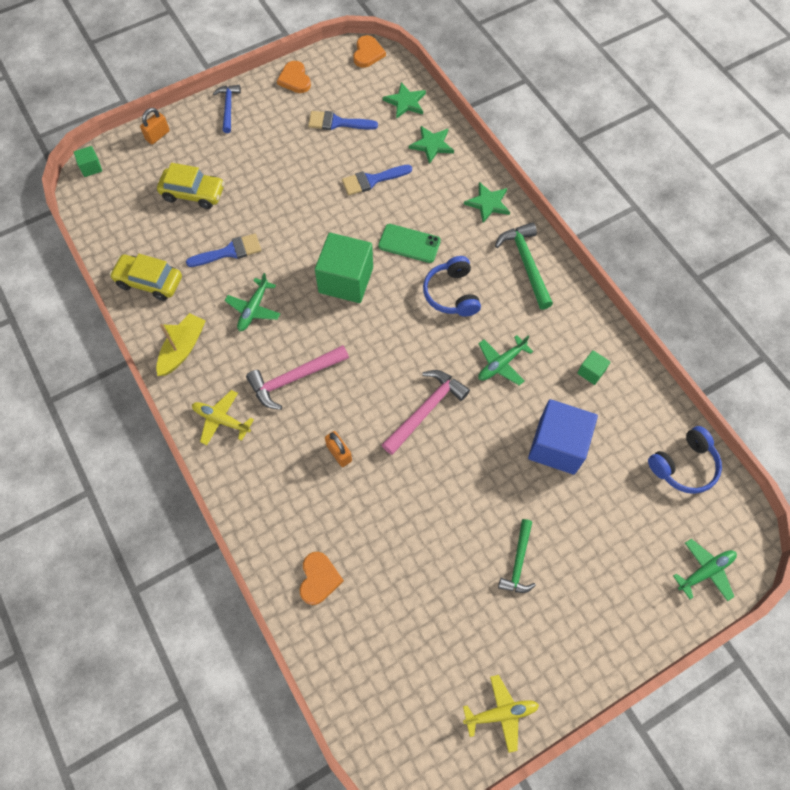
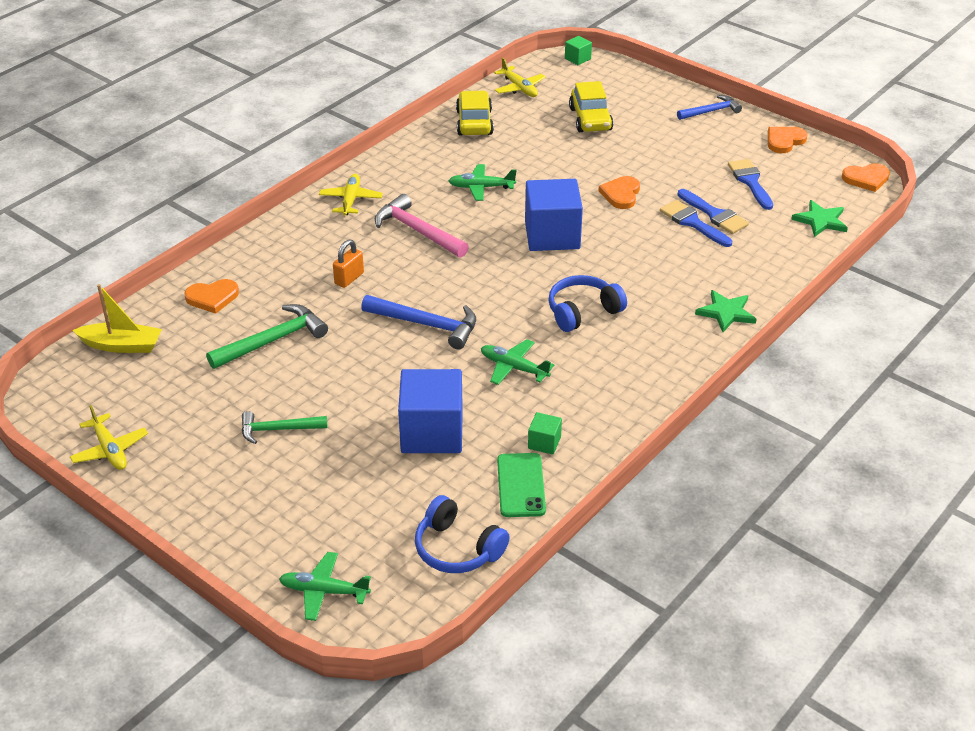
camera: 70 degrees right, 25 degrees down
orange padlock [140,108,170,144] -> none
yellow boat [156,313,206,376] -> yellow boat moved to [73,284,162,353]
blue brush [186,234,261,267] -> blue brush moved to [677,189,749,234]
green cube [315,233,373,303] -> blue cube [525,179,583,251]
green phone [378,224,441,263] -> green phone moved to [497,453,546,517]
pink hammer [382,370,470,455] -> blue hammer [361,295,476,350]
green star [409,126,454,164] -> none
green hammer [495,222,553,310] -> green hammer moved to [206,304,328,369]
green plane [673,539,737,601] -> green plane turned 150 degrees clockwise [279,552,371,621]
none -> yellow plane [494,58,546,97]
none -> orange heart [598,176,640,209]

